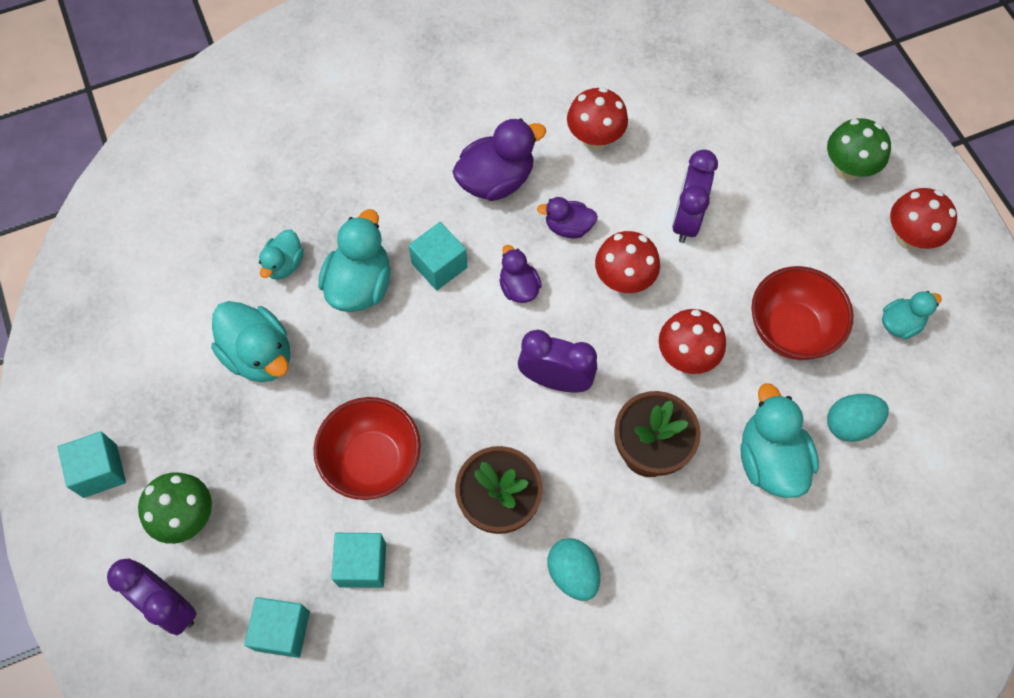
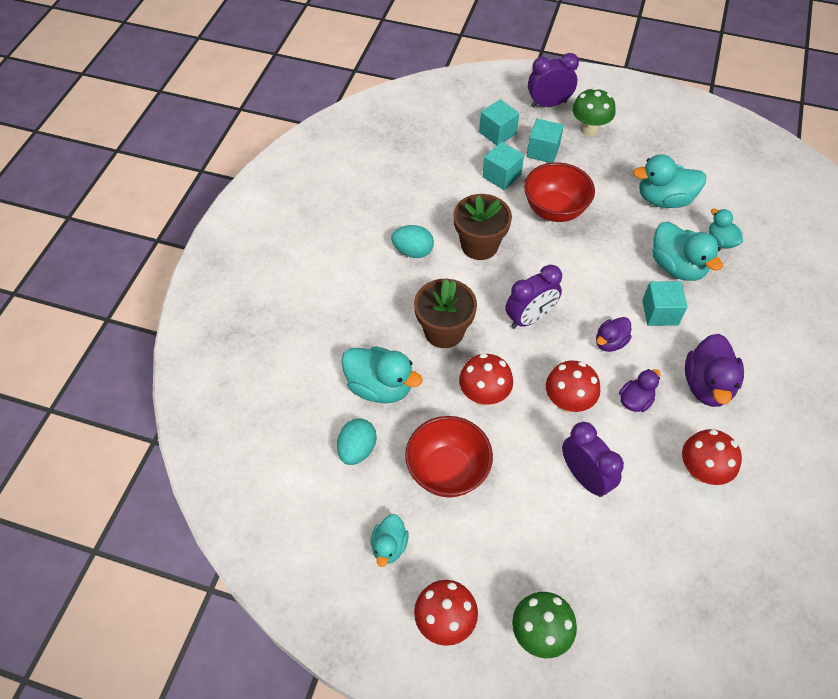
camera: 130 degrees right, 10 degrees down
turquoise cube [57,431,126,498] -> turquoise cube moved to [527,119,564,163]
purple duck [499,245,542,303] -> purple duck turned 120 degrees clockwise [596,317,632,352]

